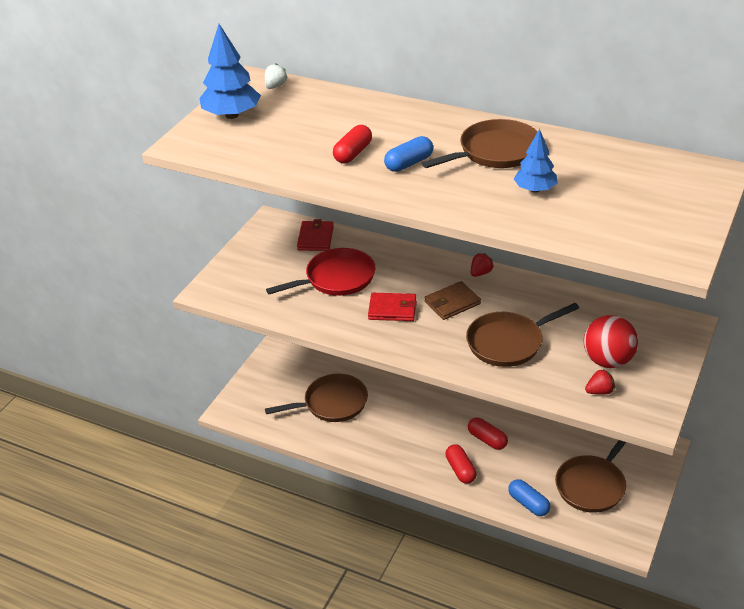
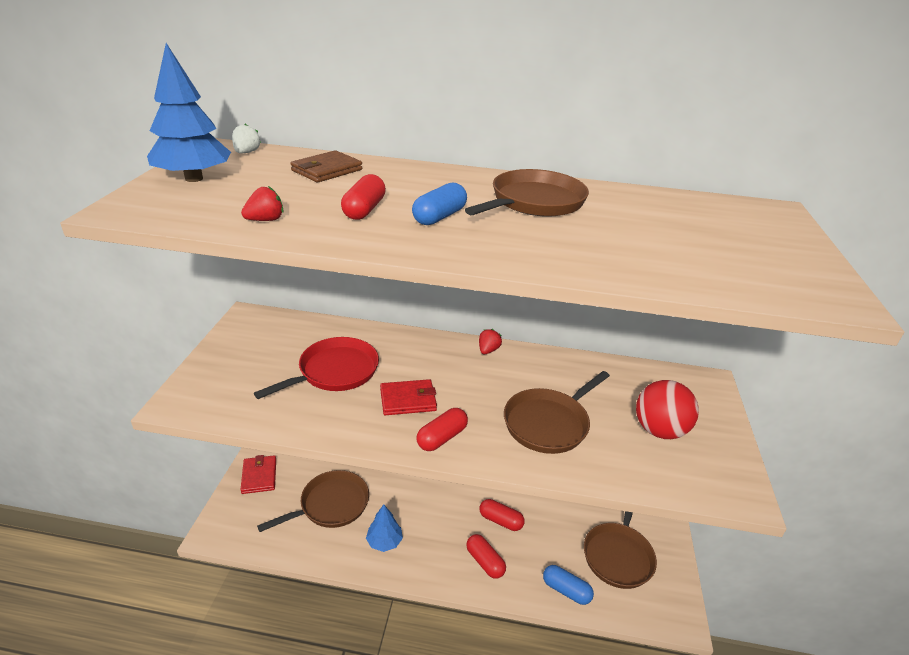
camera: 20 degrees left, 5 degrees down
red wallet [297,219,334,251] -> red wallet moved to [240,455,276,494]
brown wallet [424,281,481,320] -> brown wallet moved to [290,150,362,183]
blue tree [514,129,558,193] -> blue tree moved to [366,504,403,552]
red strawberry [585,369,615,395] -> red strawberry moved to [241,186,284,221]
none -> red capsule [417,408,468,451]

